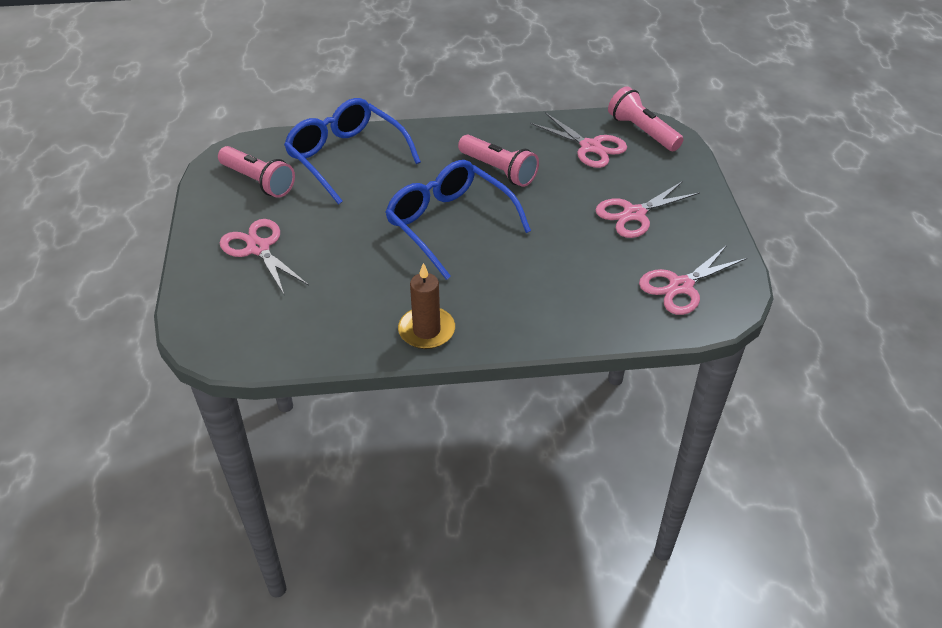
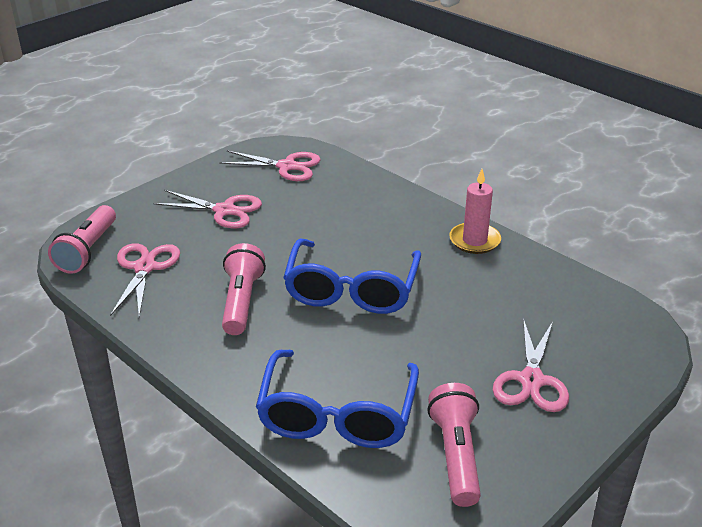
camera: 130 degrees left, 10 degrees down
brown candle [398,263,455,349] -> pink candle [449,169,501,254]

